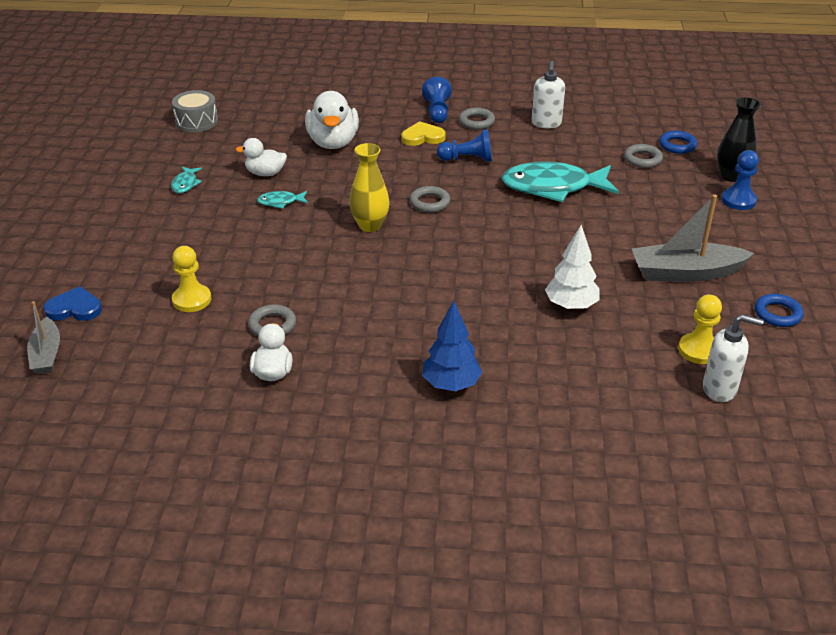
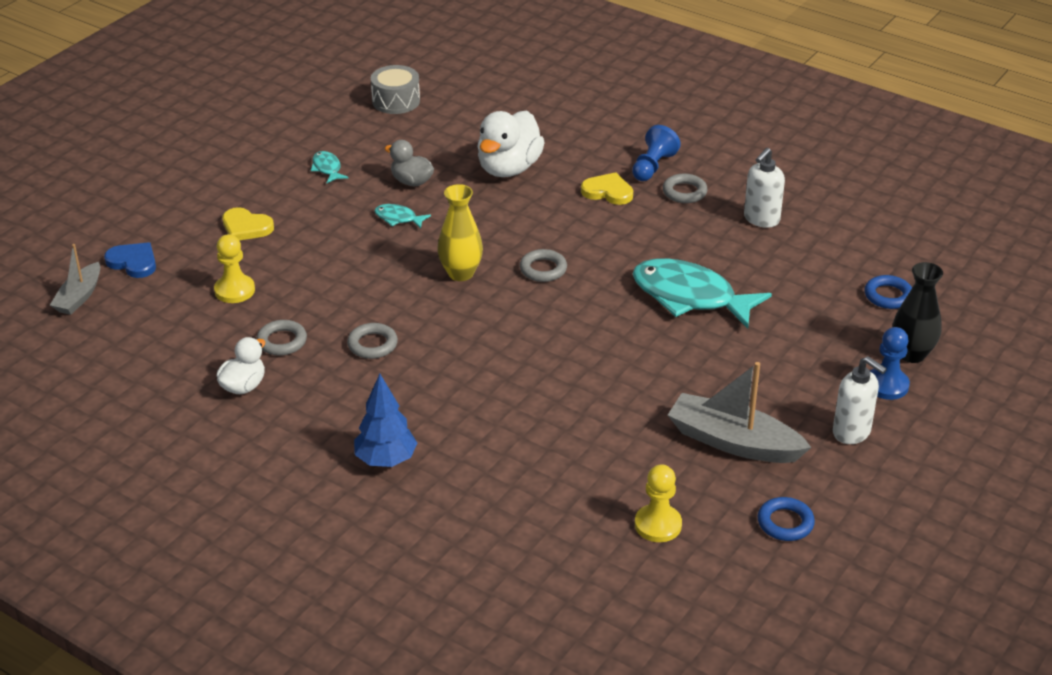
camera: 30 degrees right, 0 degrees up
turquoise fish [171,167,202,193] -> turquoise fish turned 120 degrees clockwise [311,151,348,183]
white duck [236,138,287,176] -> grey duck [385,140,434,186]
blue pawn [437,129,492,162] -> none
white tree [545,225,600,310] -> none
grey ring [624,144,663,168] -> grey ring moved to [347,323,398,359]
white soap dispenser [703,314,764,402] -> white soap dispenser moved to [833,356,887,444]
none -> yellow heart [222,207,274,240]

